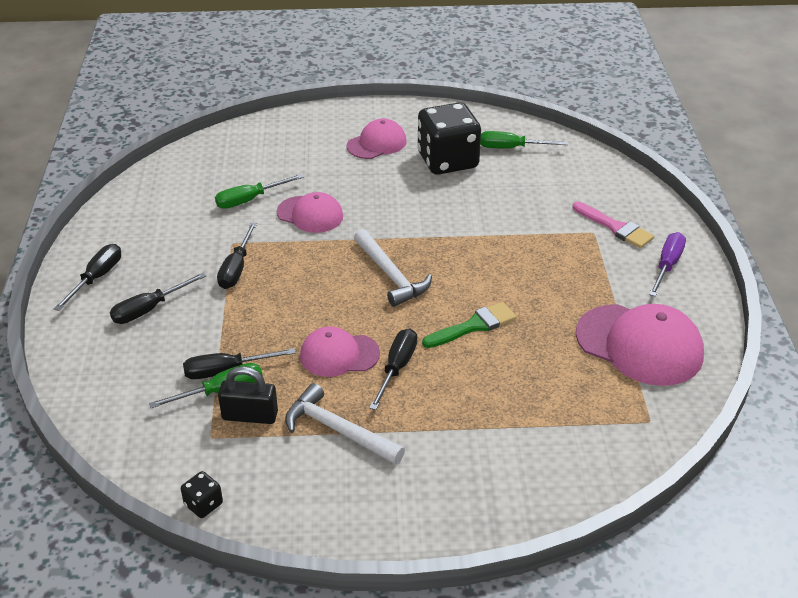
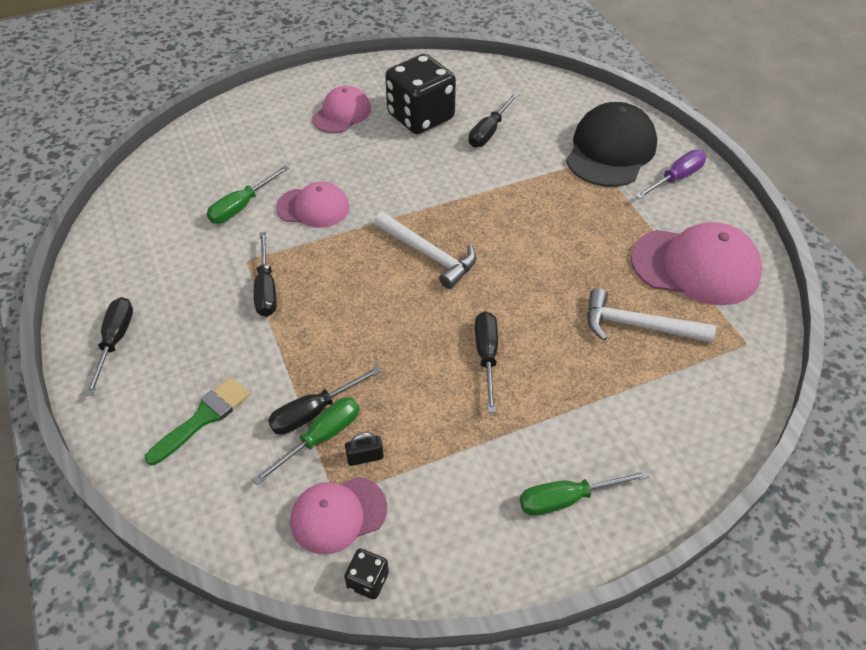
camera: 20 degrees left, 10 degrees up
black screwdriver [110,273,206,324] -> black screwdriver moved to [469,93,519,147]
black padlock [218,366,278,424] -> black padlock [345,432,384,466], size x0.60
white hammer [285,383,405,465] -> white hammer moved to [587,288,716,343]
pink cap [300,326,380,377] -> pink cap moved to [290,477,387,554]
green brush [422,302,517,348] -> green brush moved to [145,377,250,465]
green screwdriver [480,131,568,148] -> green screwdriver moved to [520,470,649,516]
pink brush [573,202,654,248] -> black cap [566,102,657,187]
purple screwdriver [649,232,686,296] -> purple screwdriver turned 45 degrees clockwise [635,150,706,199]

